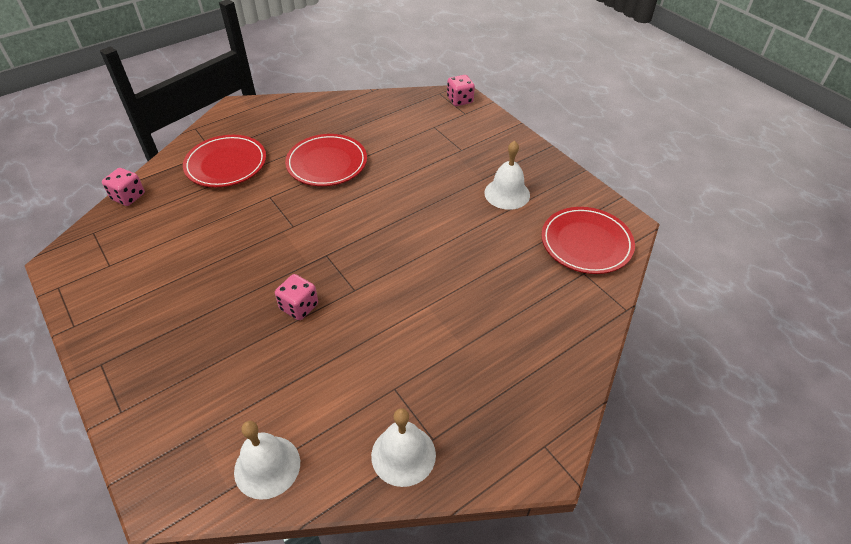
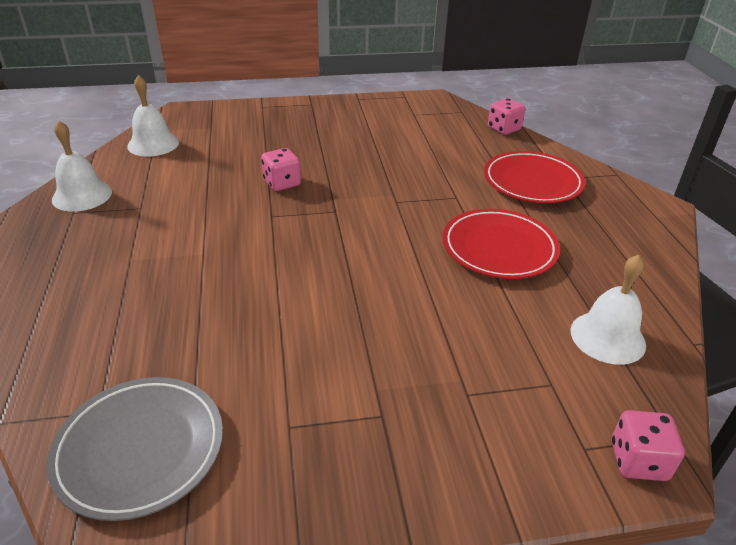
camera: 115 degrees right, 10 degrees down
white bell [484,141,530,210] -> white bell moved to [570,255,646,365]
red plate [541,207,635,274] -> grey plate [47,377,223,521]

